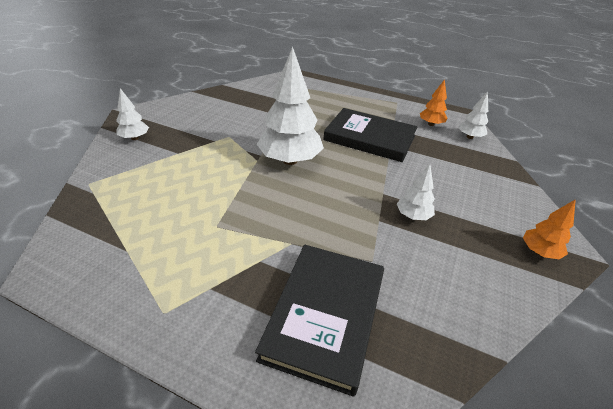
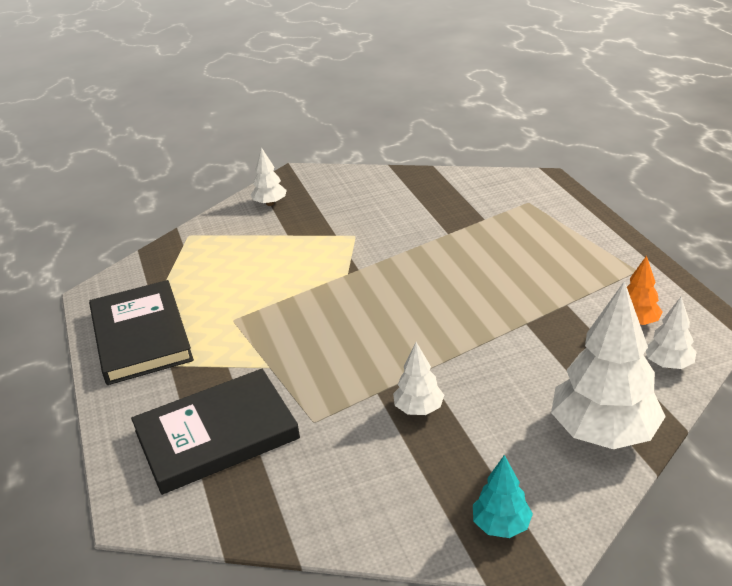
camera: 50 degrees right, 5 degrees down
white tree [257,47,324,165] -> white tree moved to [551,281,666,449]
black book [323,108,417,162] -> black book moved to [89,280,194,385]
orange tree [523,199,576,260] -> turquoise tree [473,455,533,538]

